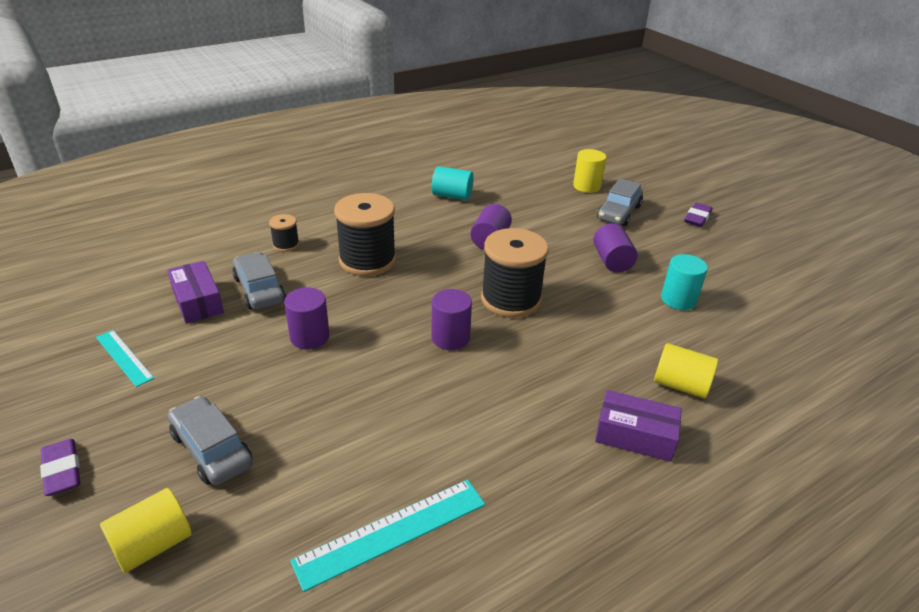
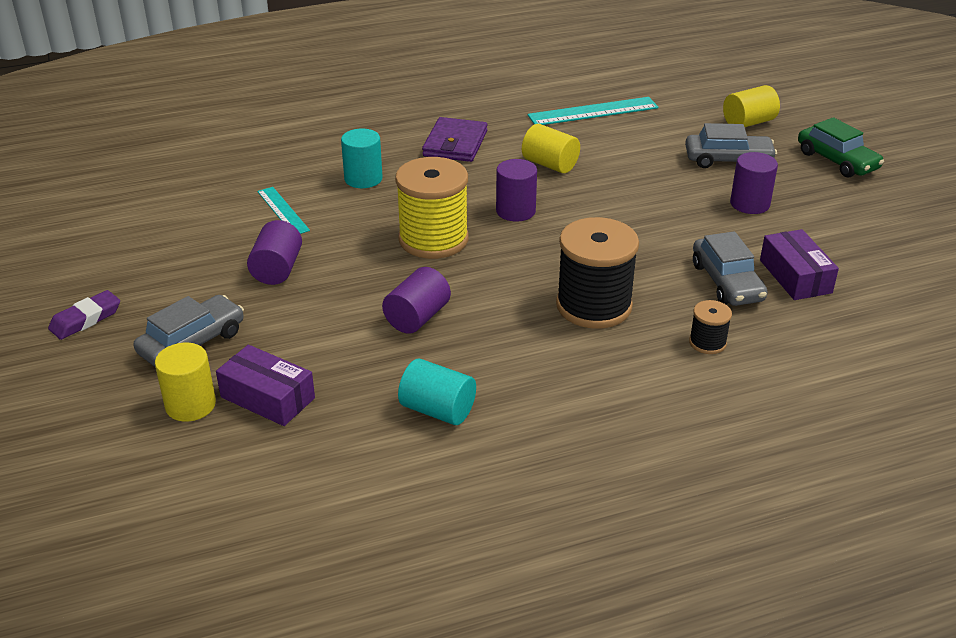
camera: 165 degrees left, 0 degrees up
purple eraser [40,439,80,496] -> green car [798,117,884,177]
turquoise ruler [96,330,154,387] -> turquoise ruler moved to [257,187,310,234]
grey car [168,396,253,486] -> grey car turned 60 degrees counterclockwise [685,123,777,168]
purple cylinder [284,288,330,349] -> purple cylinder moved to [730,152,778,214]
black spool [481,228,549,318] -> yellow spool [395,157,469,259]
purple box [595,390,682,462] -> purple box moved to [216,345,315,426]
yellow cylinder [654,343,718,399] -> yellow cylinder moved to [522,124,580,173]
turquoise cylinder [661,254,708,310] -> turquoise cylinder moved to [341,129,383,188]
none -> purple wallet [422,117,487,162]

